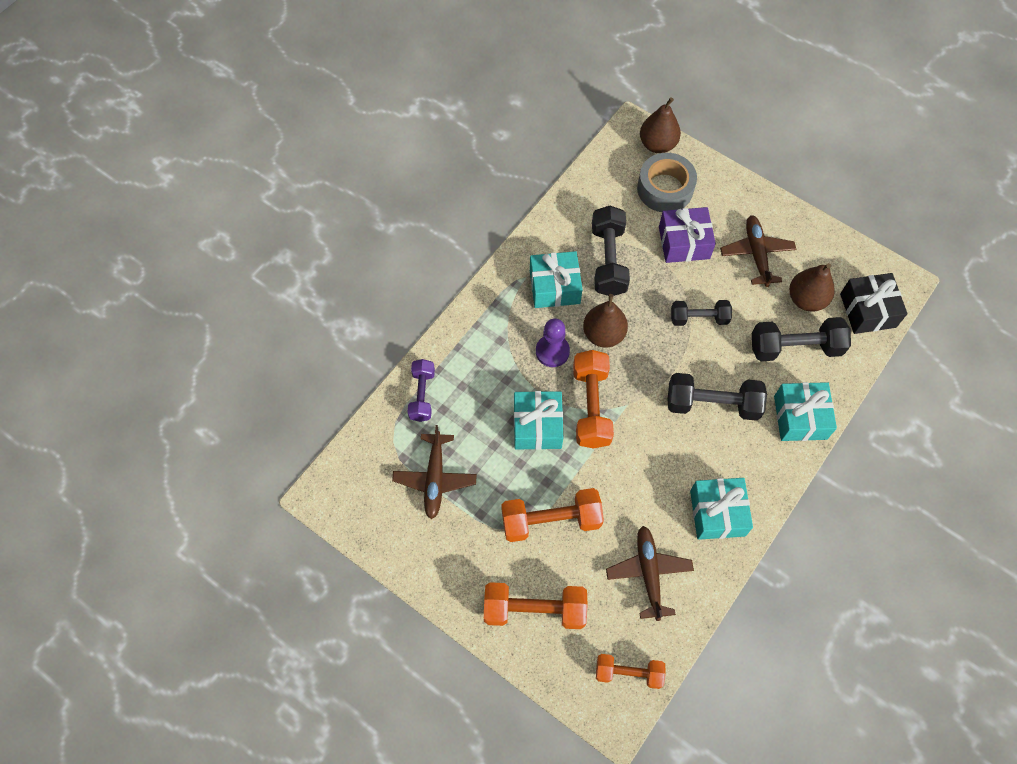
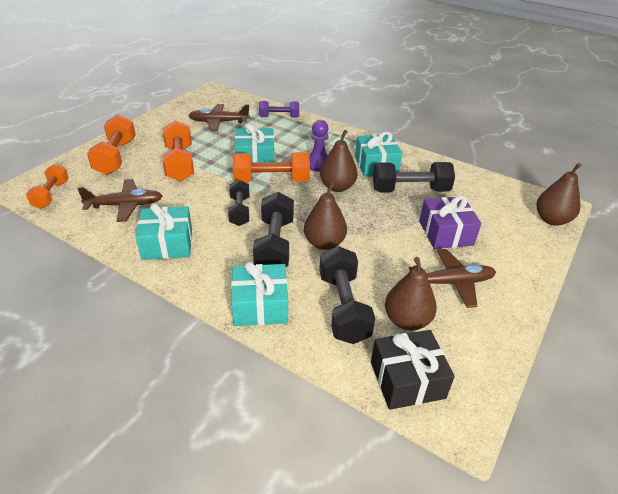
camera: 85 degrees right, 25 degrees down
grey tape [637,153,697,212] -> none
black dumbbell [671,300,732,326] -> black dumbbell moved to [228,180,249,226]
none -> brown pear [304,182,347,250]

